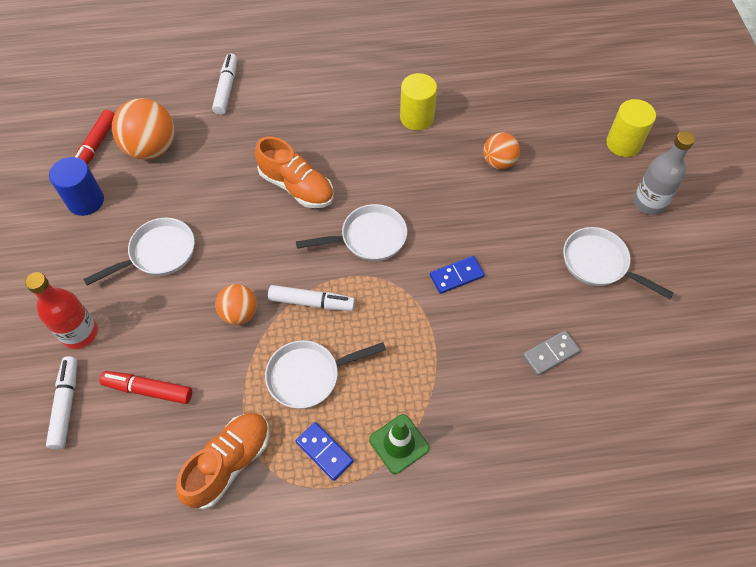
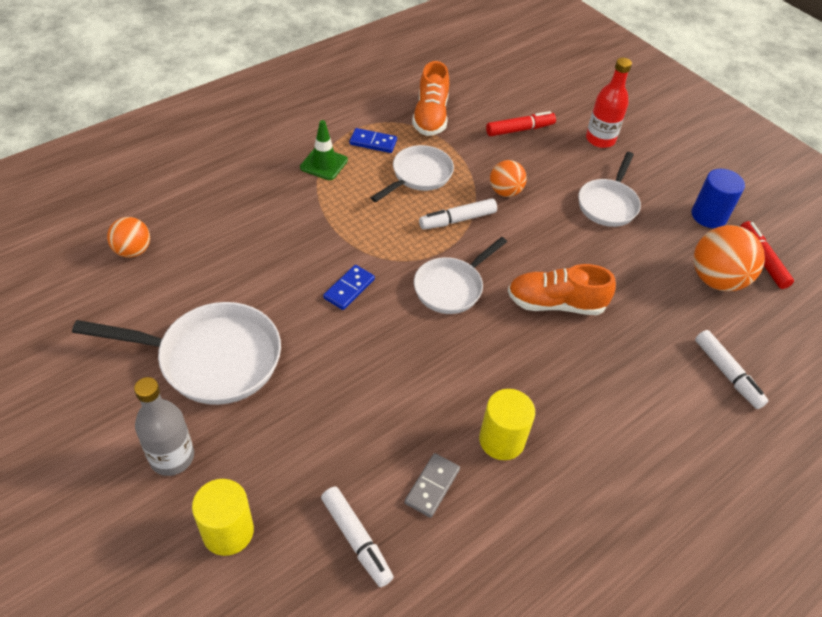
camera: 145 degrees right, 10 degrees down
white marker [46,356,77,449] -> white marker moved to [321,487,394,587]
orange ball [483,132,520,169] -> orange ball moved to [107,217,150,258]
grey domino [523,330,580,376] -> grey domino moved to [405,453,460,518]
white pan [563,227,674,299] -> white pan [72,302,281,405], size x1.57

